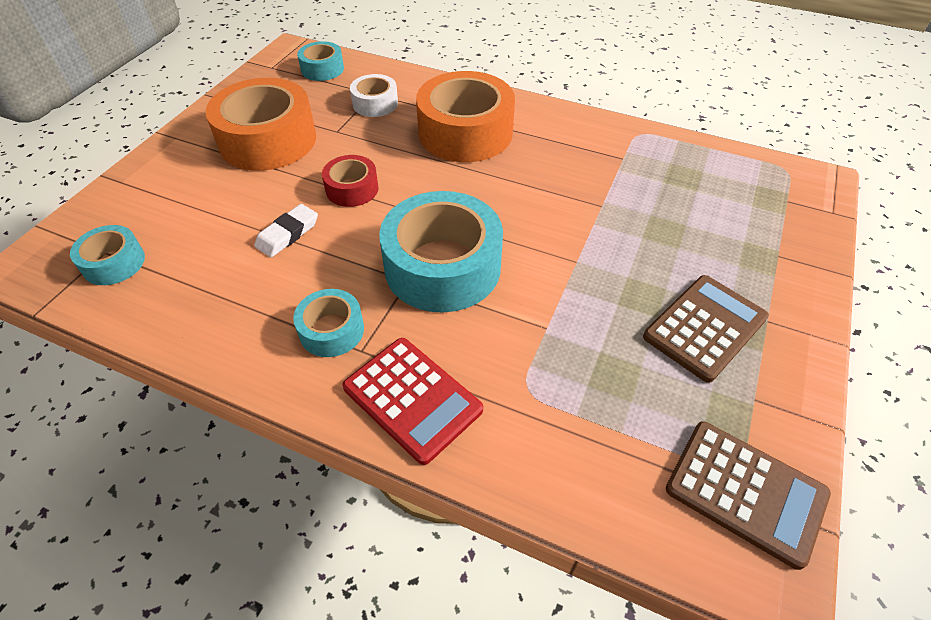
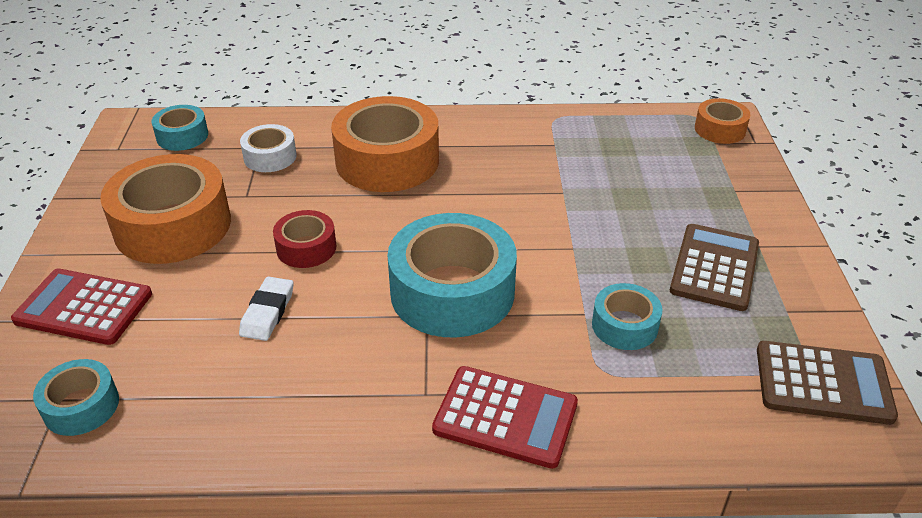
camera: 25 degrees left, 10 degrees down
turquoise tape [293,289,364,357] -> turquoise tape moved to [592,283,662,350]
none -> red calculator [11,269,152,345]
none -> orange tape [695,98,750,144]

